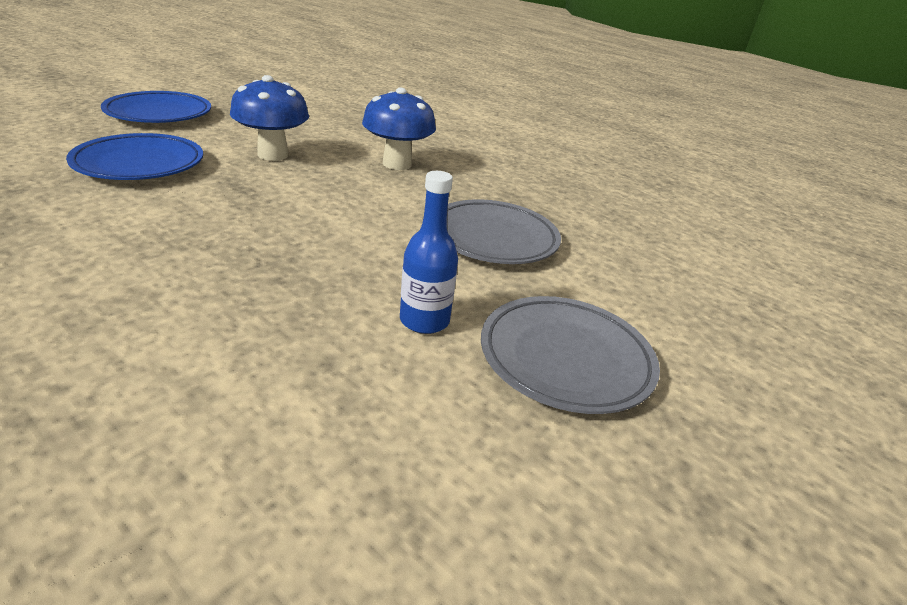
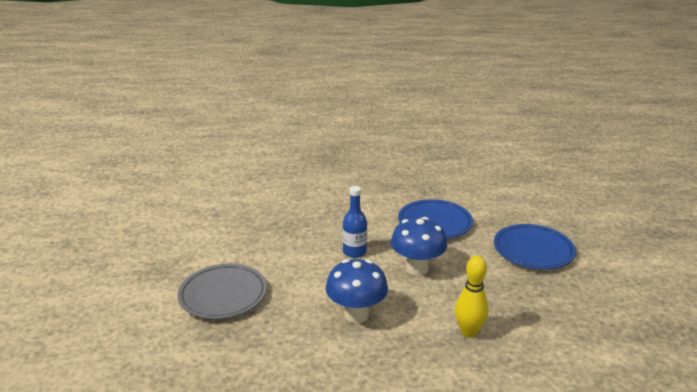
camera: 140 degrees right, 5 degrees down
blue bottle [400,171,458,334] -> blue bottle moved to [343,186,367,258]
grey plate [481,296,660,414] -> none
none -> yellow bowling pin [455,256,489,338]

